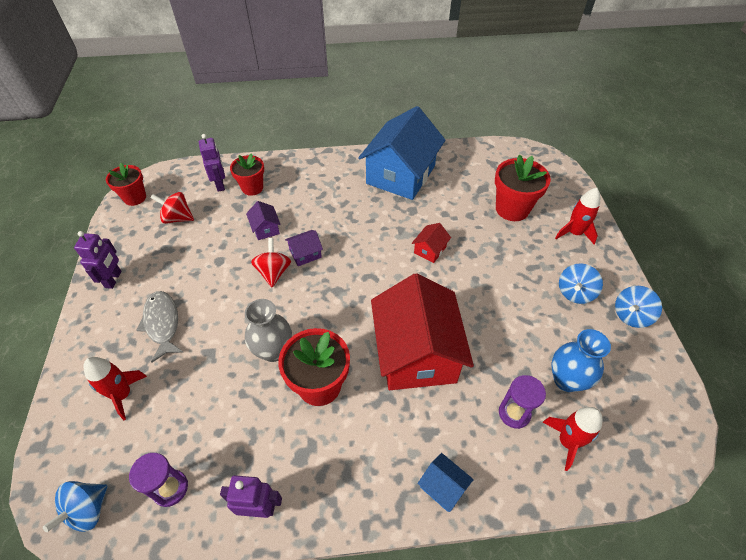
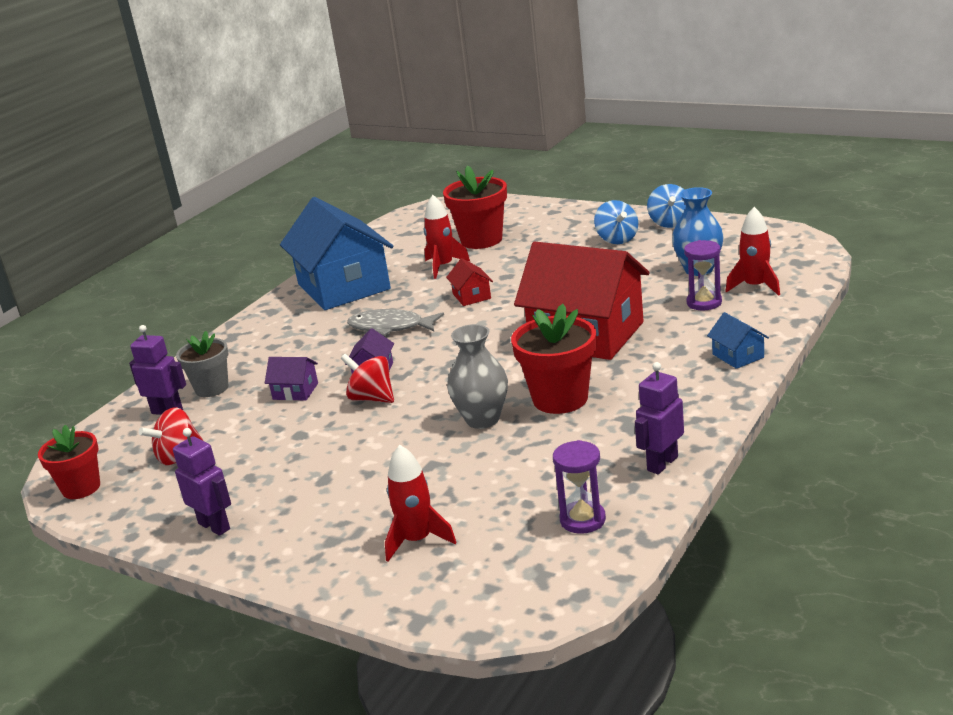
camera: 50 degrees left, 25 degrees down
blue spinning top [43,481,108,532] -> none
grey fish [136,291,184,363] -> grey fish moved to [347,309,444,336]
red flower pot [230,153,264,196] -> grey flower pot [176,331,228,397]
blue house [417,453,474,512] -> blue house turned 75 degrees clockwise [707,312,769,369]
red rocket [555,188,600,244] -> red rocket moved to [424,195,470,279]

